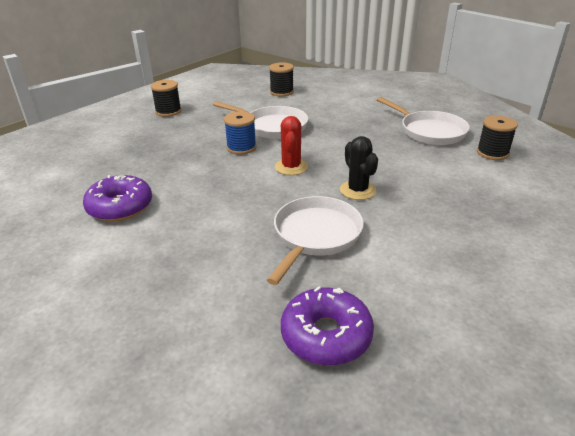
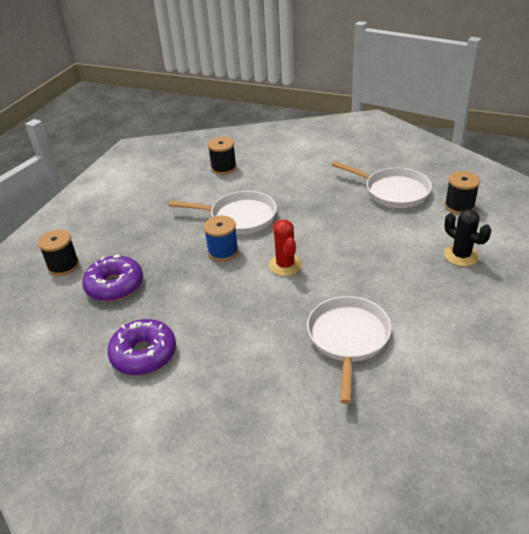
camera: 15 degrees left, 5 degrees up
black spool [151,80,181,117] -> black spool moved to [38,230,79,276]
purple donut [281,287,374,366] -> purple donut moved to [82,254,143,302]
black cactus [340,136,378,200] -> black cactus moved to [444,209,491,266]

